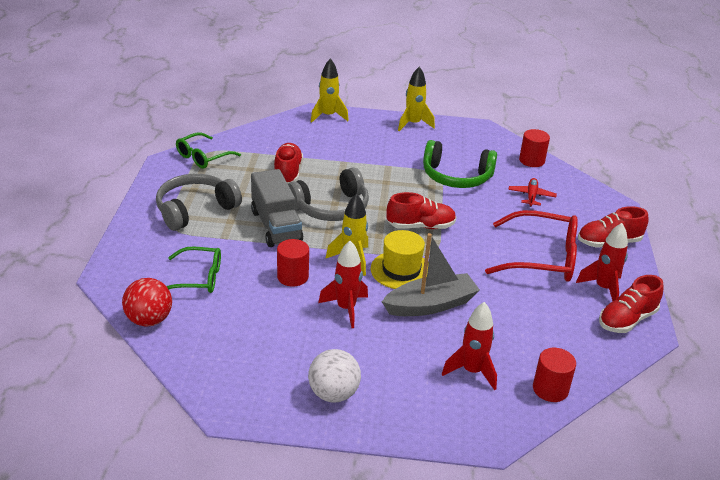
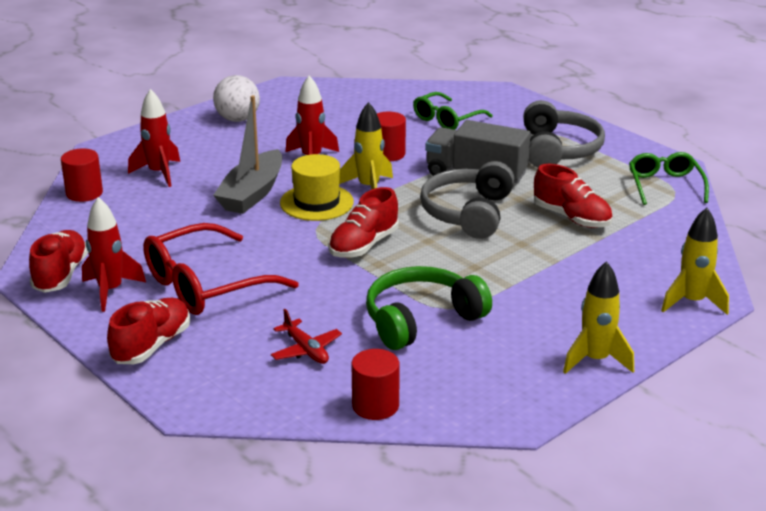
camera: 135 degrees right, 5 degrees down
red ball [122,278,172,327] -> none

